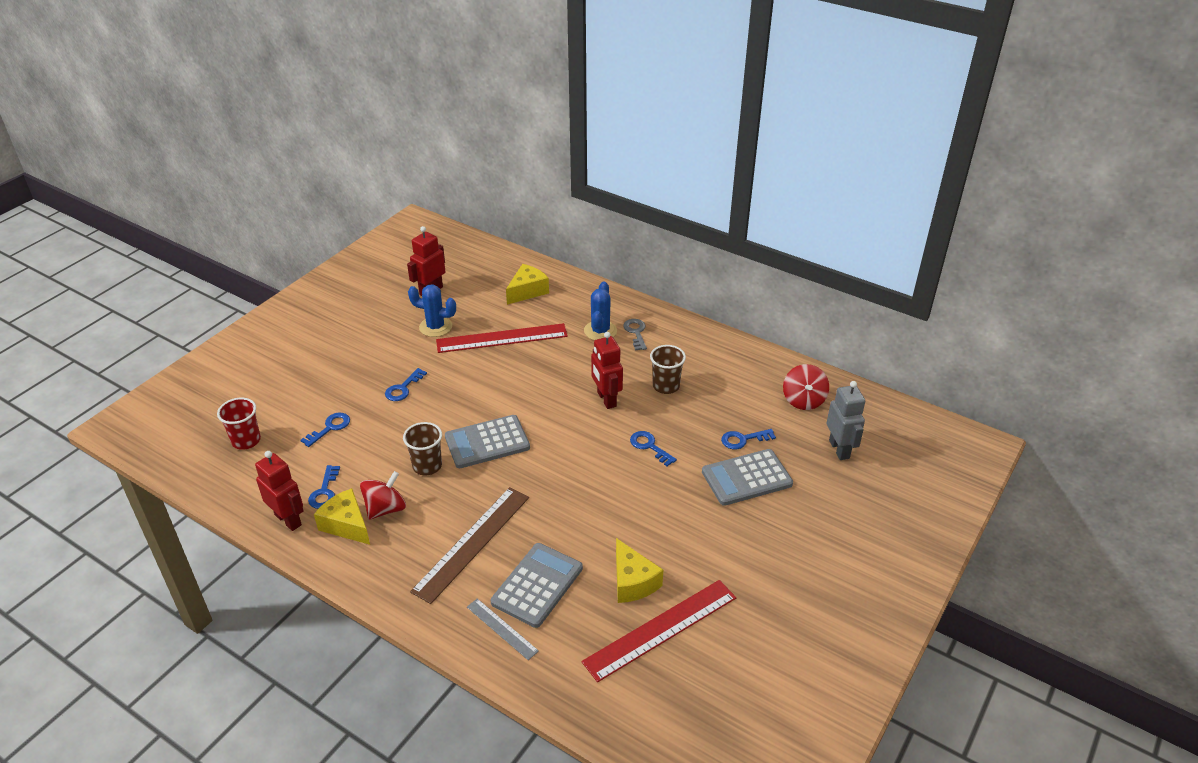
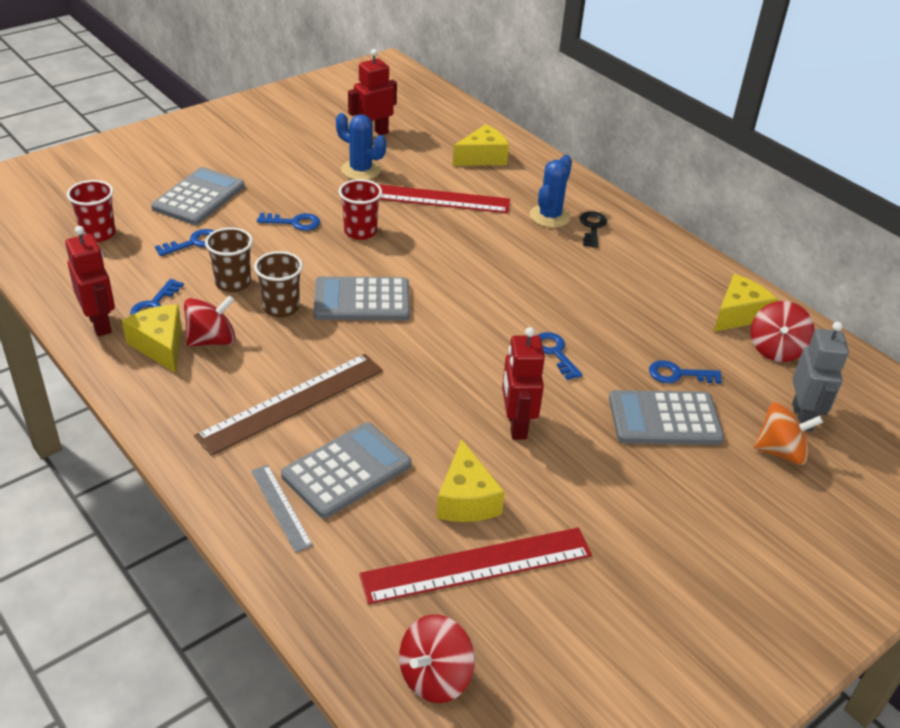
camera: 15 degrees right, 0 degrees up
blue key [385,368,427,401] -> blue key turned 135 degrees counterclockwise [257,213,320,231]
red robot [591,332,623,409] -> red robot moved to [502,327,545,440]
grey key [623,319,647,351] -> black key [580,211,607,248]
brown cup [650,345,686,394] -> brown cup moved to [205,227,253,292]
none -> grey calculator [151,167,245,225]
none -> red cup [338,179,382,240]
none -> red spinning top [399,614,475,703]
none -> yellow cheese [714,274,778,331]
none -> orange spinning top [754,402,823,465]

